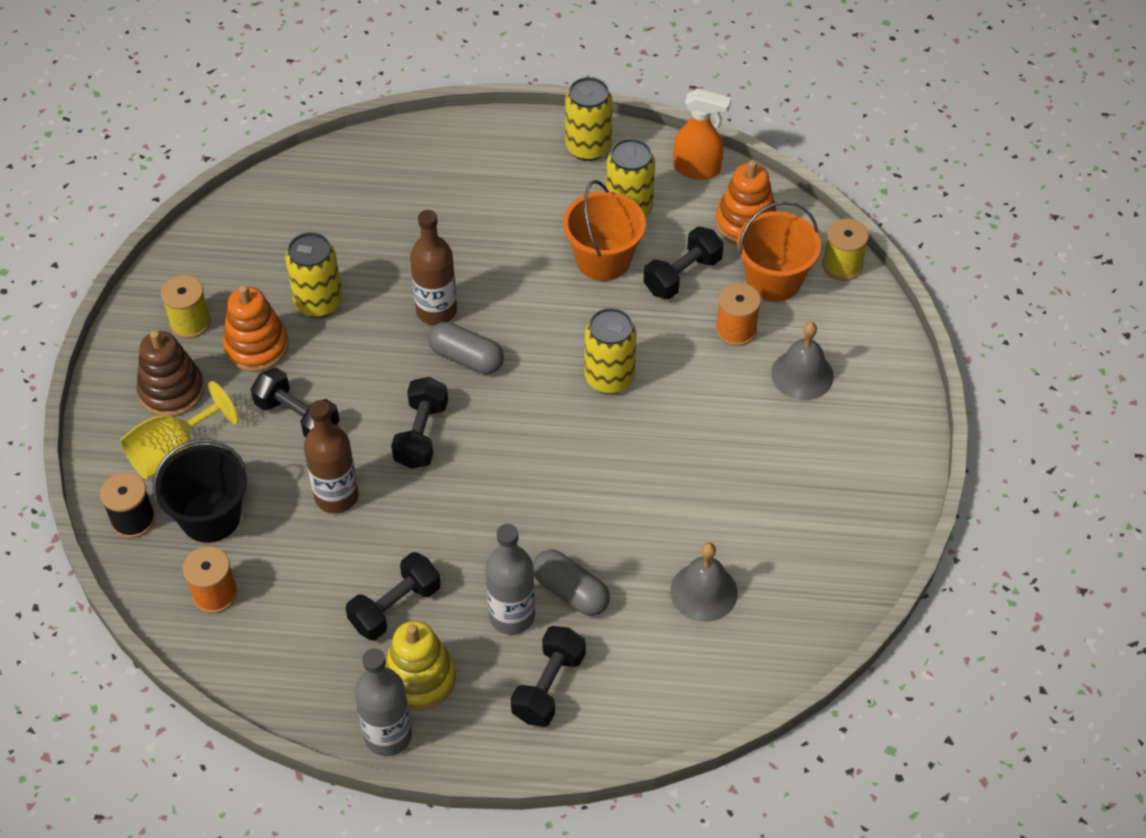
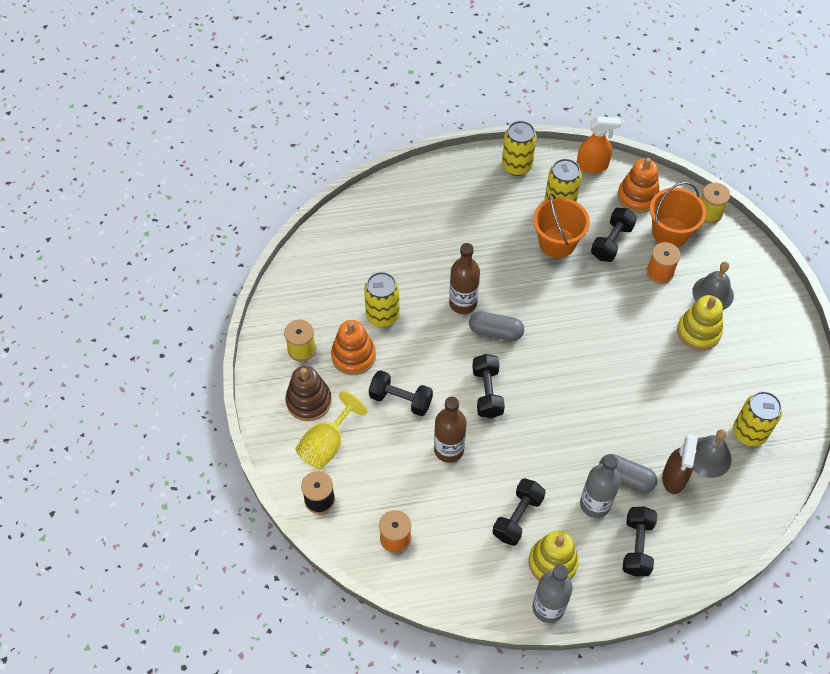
camera: 15 degrees left, 5 degrees up
black bucket [153,439,247,543] -> none
yellow can [585,308,637,394] -> yellow can moved to [733,391,782,446]
none -> brown spray bottle [662,434,697,494]
none -> yellow stacking toy [677,295,723,351]

